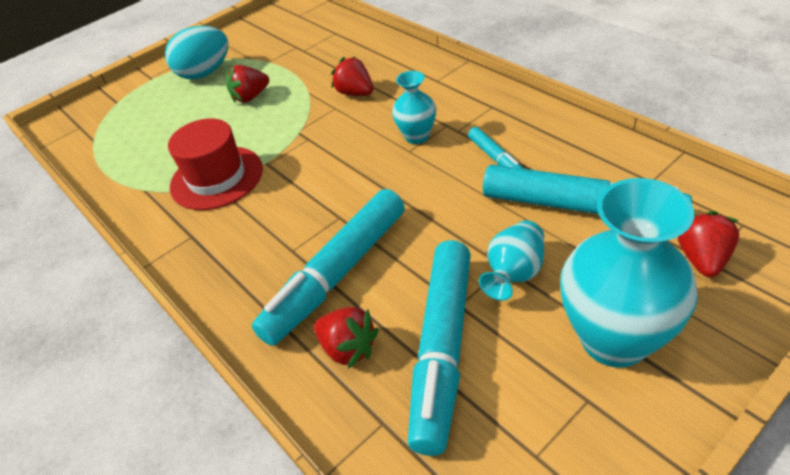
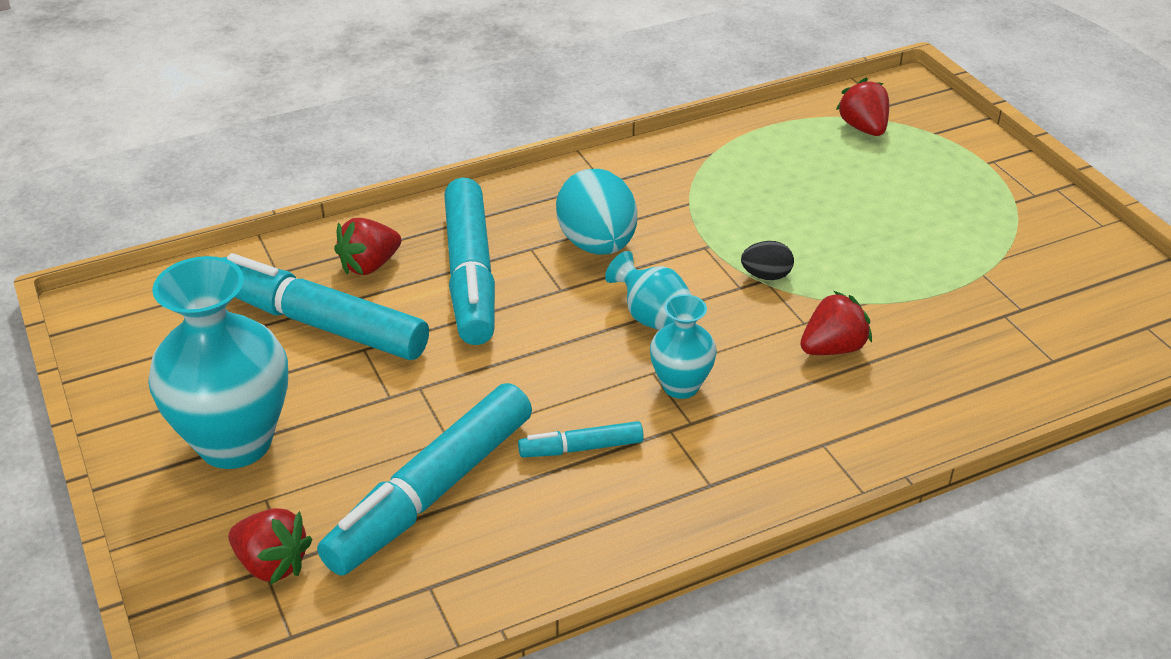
camera: 100 degrees right, 5 degrees down
turquoise egg [165,26,228,79] -> turquoise egg moved to [556,169,637,255]
red hat [168,119,263,210] -> none
red strawberry [226,65,269,103] -> red strawberry moved to [836,78,889,136]
turquoise marker [252,189,405,346] -> turquoise marker turned 150 degrees counterclockwise [444,178,495,345]
turquoise vase [479,220,544,301] -> turquoise vase moved to [605,251,697,330]
none -> black egg [741,241,794,280]

